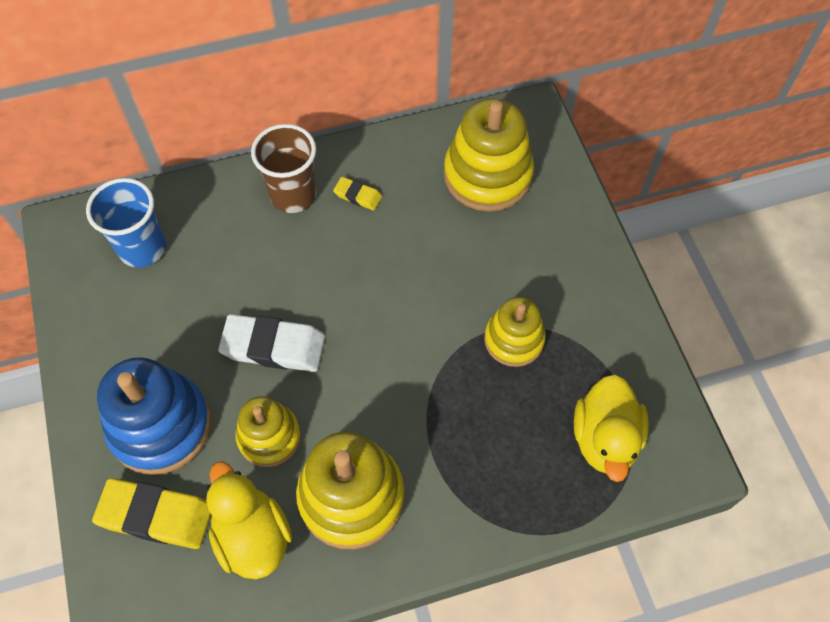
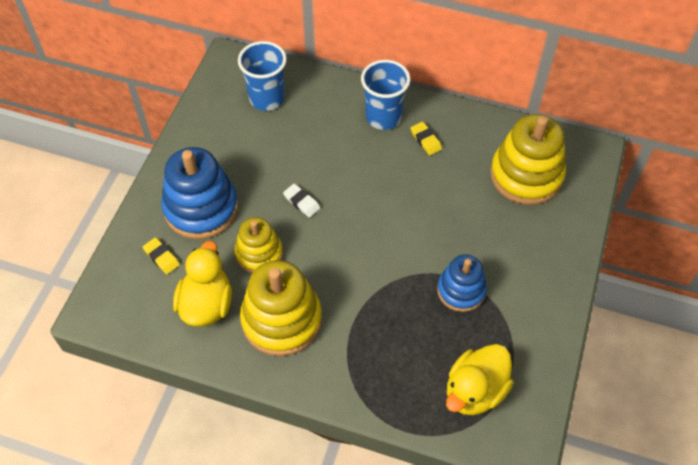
camera: 35 degrees right, 5 degrees down
yellow eraser [92,478,211,549] -> yellow eraser [143,237,180,274], size x0.51
white eraser [218,314,325,372] -> white eraser [283,184,320,218], size x0.51
brown cup [251,124,316,213] -> blue cup [361,60,410,130]
yellow stacking toy [484,297,546,367] -> blue stacking toy [437,254,487,312]

